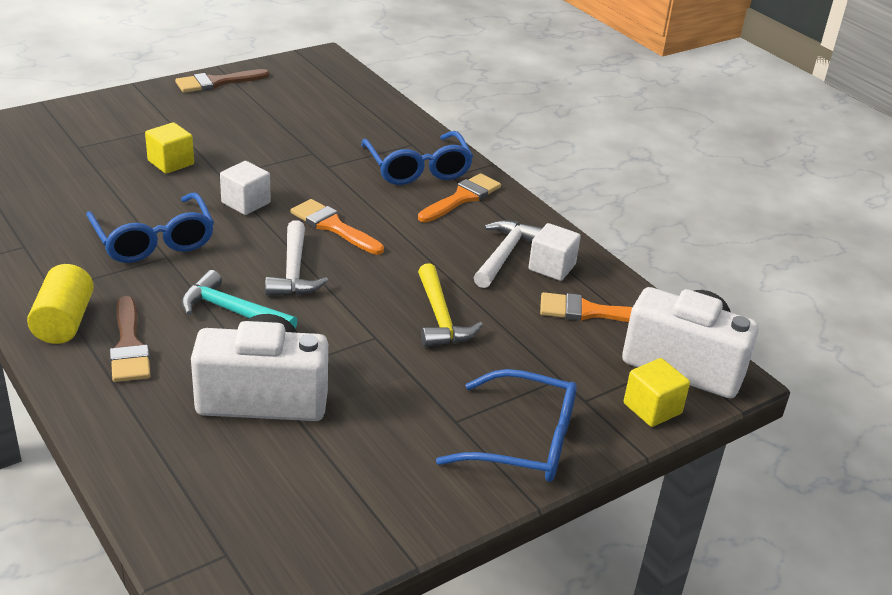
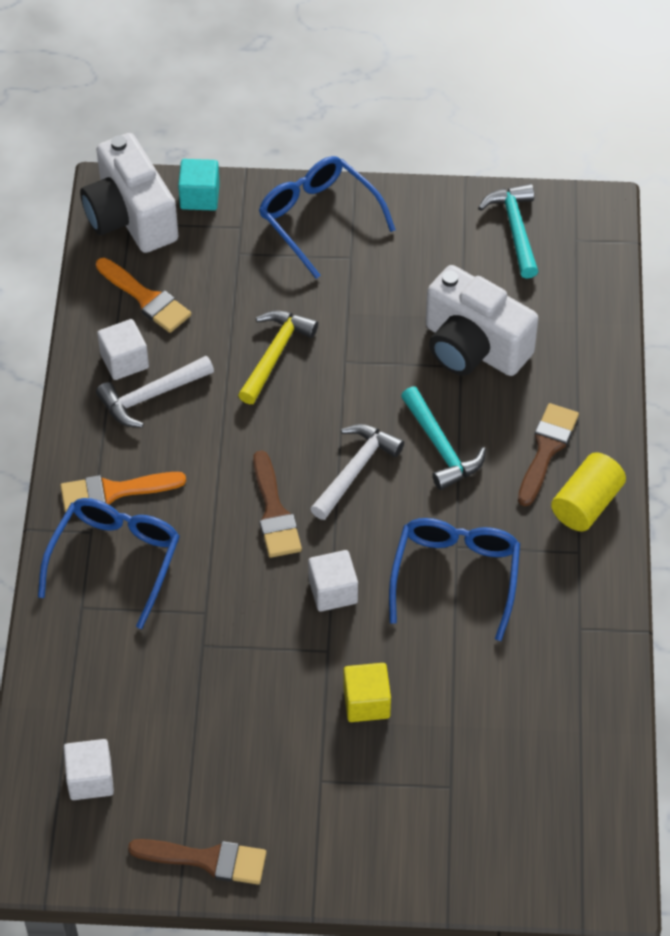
camera: 140 degrees left, 20 degrees up
orange brush [291,199,384,255] -> brown brush [253,451,302,558]
yellow cube [624,358,690,427] -> turquoise cube [178,159,220,211]
none -> white cube [64,739,114,800]
none -> turquoise hammer [478,184,539,279]

